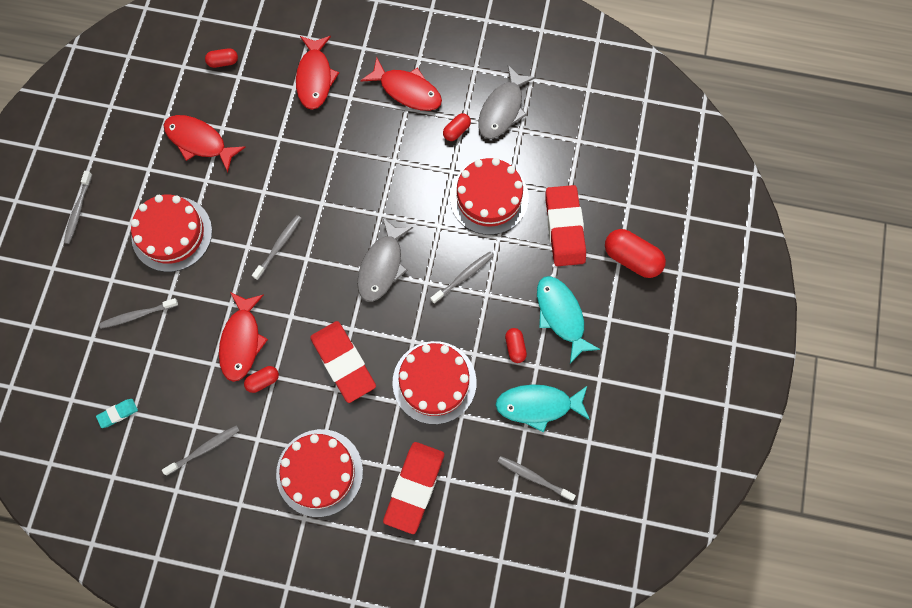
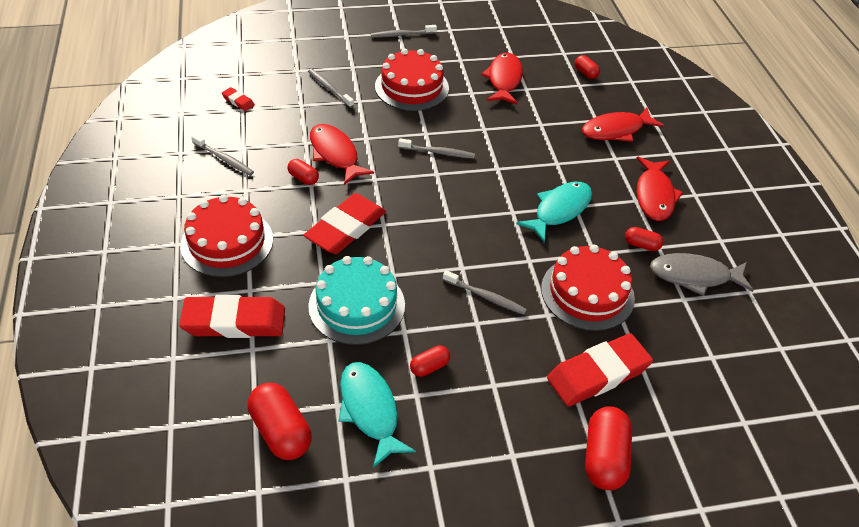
camera: 65 degrees right, 25 degrees down
turquoise eraser [96,399,138,428] -> red eraser [222,87,255,111]
red fish [219,292,268,382] -> red fish turned 75 degrees clockwise [310,124,374,185]
grey fish [357,218,413,302] -> none
red cake [392,341,477,424] -> turquoise cake [308,256,405,345]
grey toothbrush [498,456,576,501] -> red capsule [248,383,312,460]
turquoise fish [537,276,600,363] -> turquoise fish moved to [516,182,592,243]

